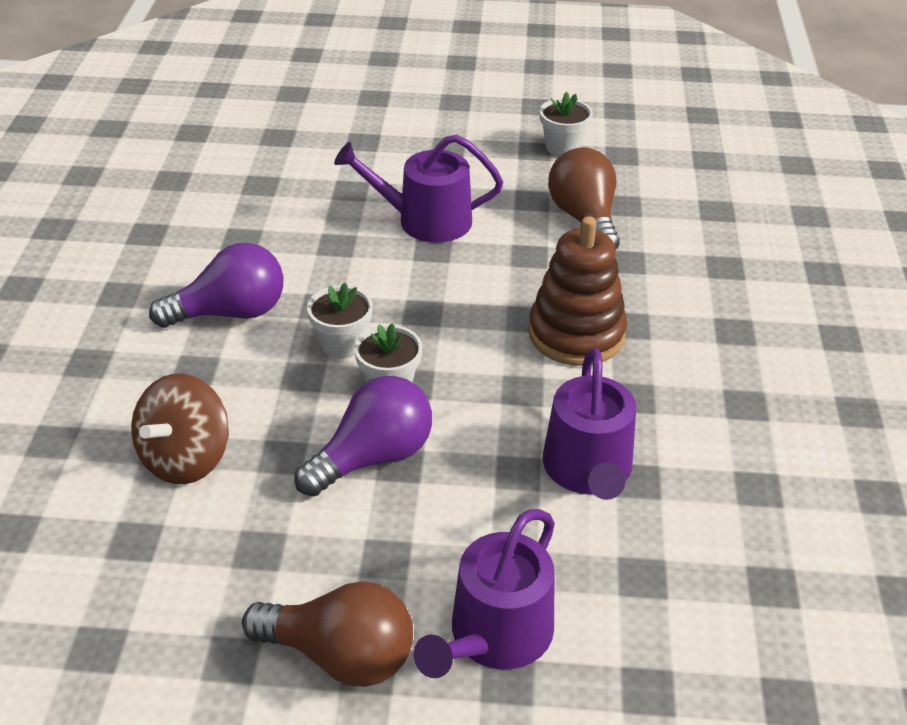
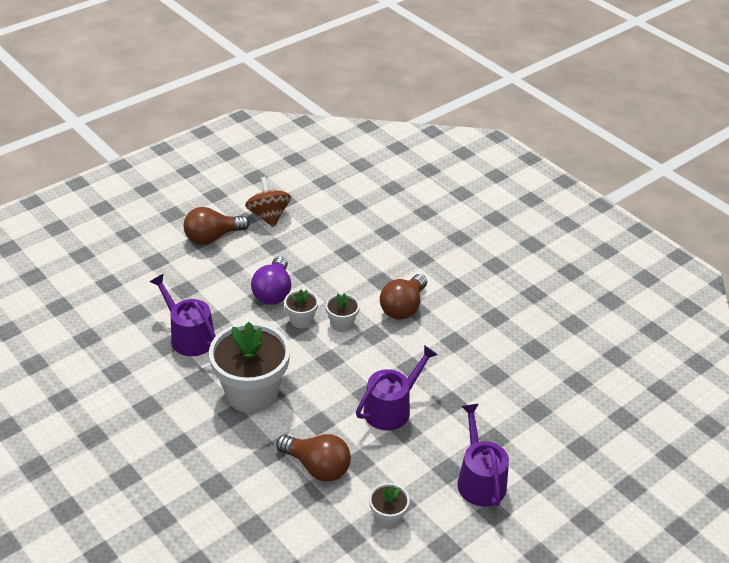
camera: 135 degrees right, 0 degrees up
brown spinning top [131,374,229,484] -> brown spinning top moved to [245,177,291,227]
purple light bulb [149,243,283,328] -> brown light bulb [380,274,427,320]
purple watering can [414,509,555,678] -> purple watering can moved to [457,404,509,507]
brown stacking toy [528,216,627,366] -> white flower pot [209,322,290,413]

